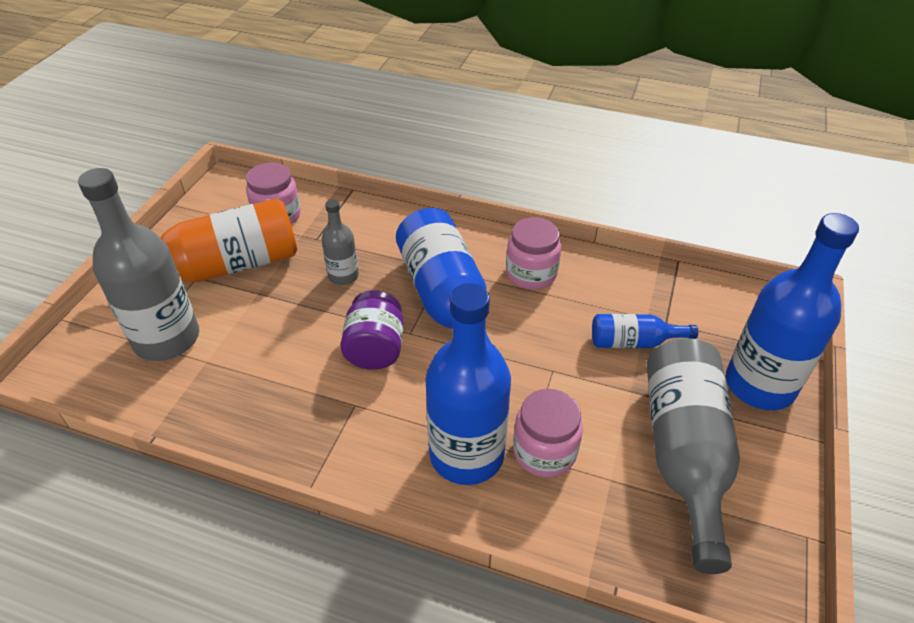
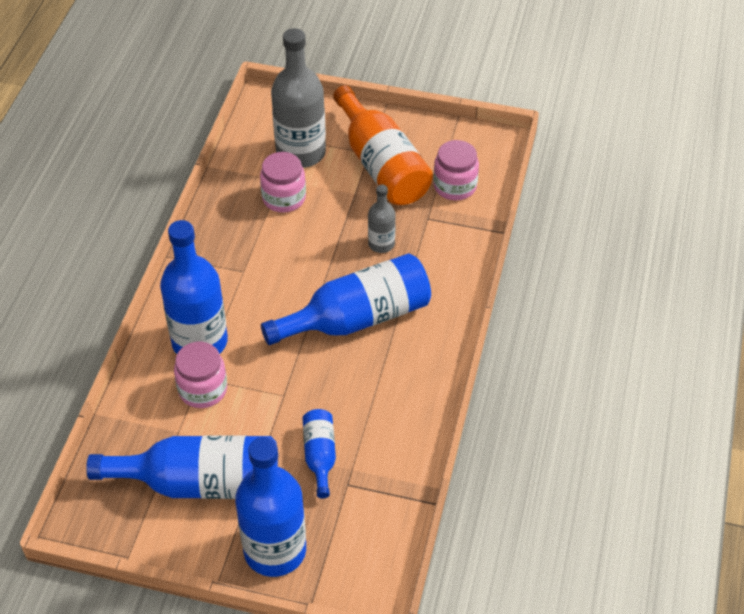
camera: 85 degrees right, 5 degrees up
purple jar [340,290,404,370] -> none
pink jar [506,217,561,289] -> pink jar moved to [260,152,306,213]
grey bottle [646,338,740,574] -> blue bottle [86,435,278,499]

